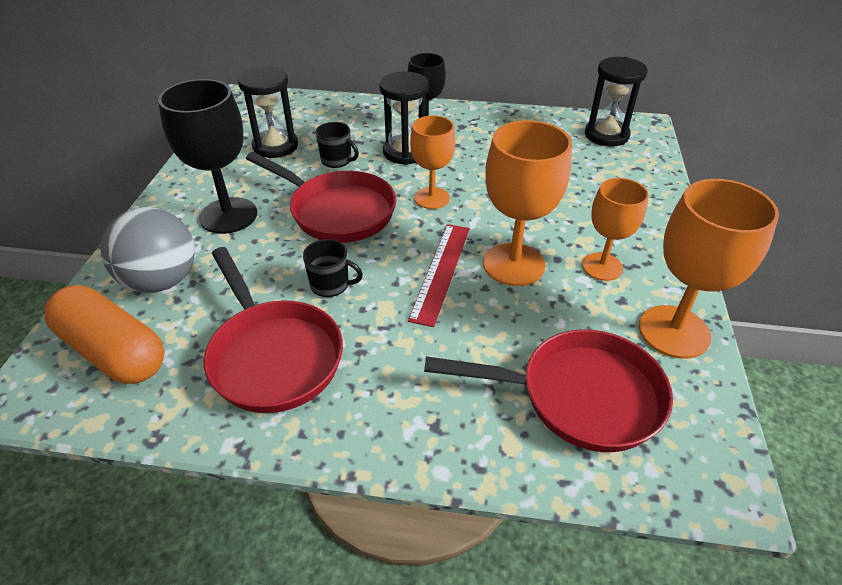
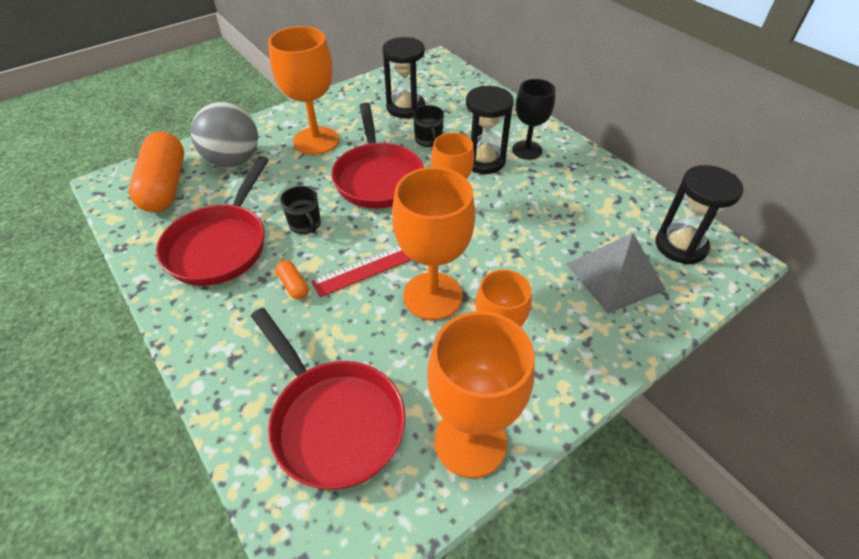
camera: 45 degrees right, 5 degrees up
black goblet [158,79,257,234] -> orange goblet [268,26,339,155]
none -> orange capsule [276,260,308,299]
none -> grey pyramid [566,233,666,314]

